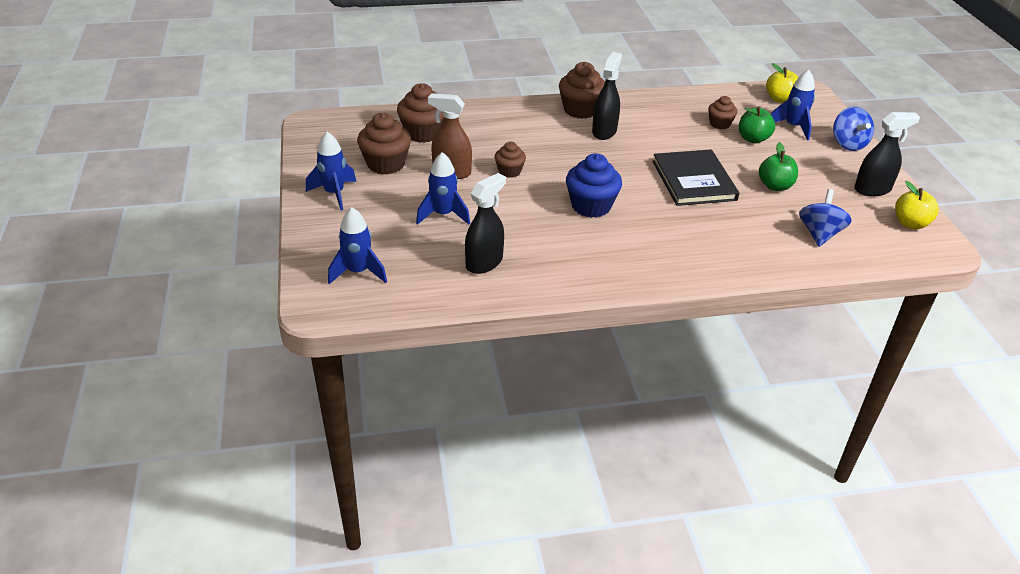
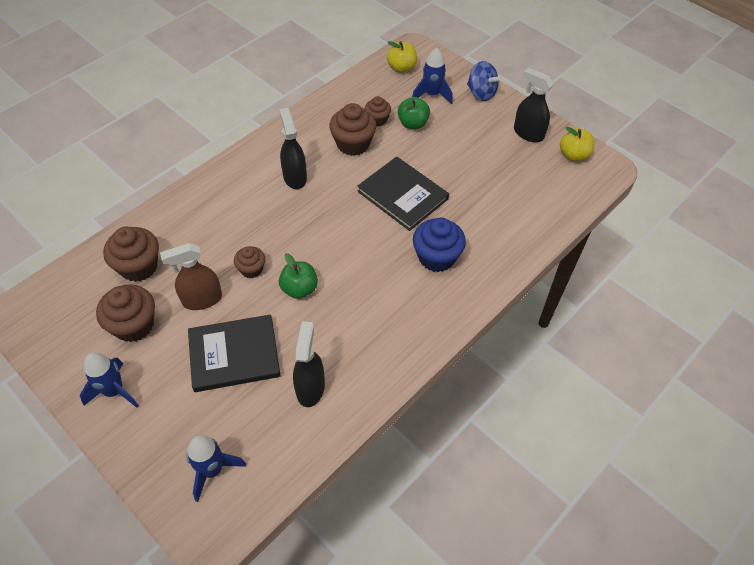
camera: 35 degrees left, 15 degrees up
blue rocket [416,152,470,225] -> black book [188,315,281,392]
brown cupcake [559,62,605,119] -> brown cupcake moved to [329,103,376,156]
blue cupcake [566,153,622,218] -> blue cupcake moved to [413,218,466,272]
green apple [759,142,798,191] -> green apple moved to [279,253,318,299]
blue spinning top [799,189,852,247] -> none
black spray bottle [854,112,920,196] -> black spray bottle turned 90 degrees counterclockwise [514,68,554,142]

